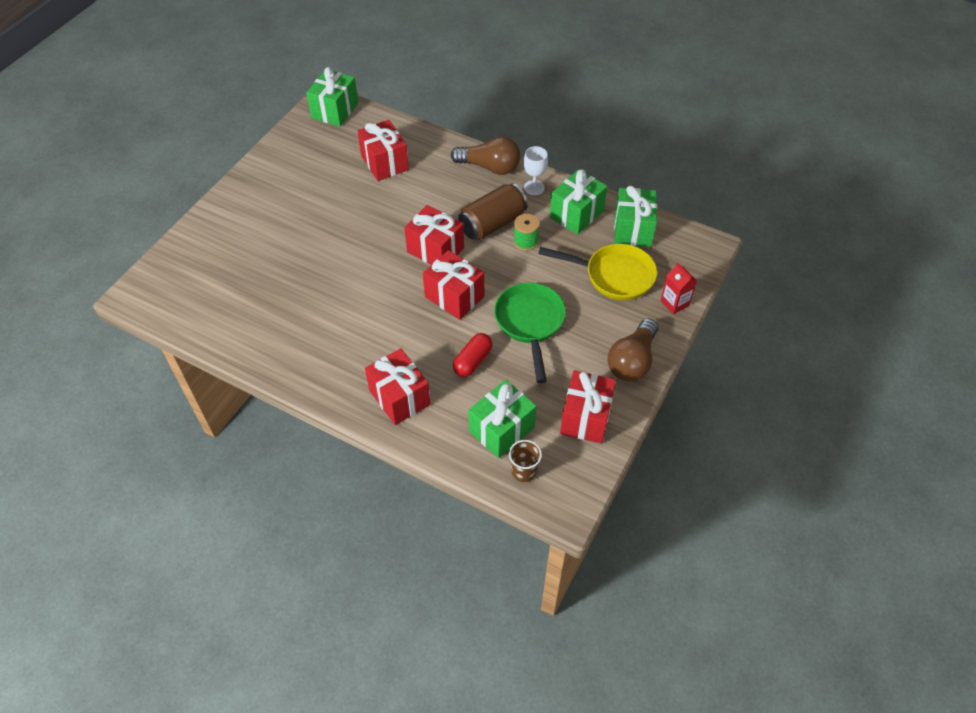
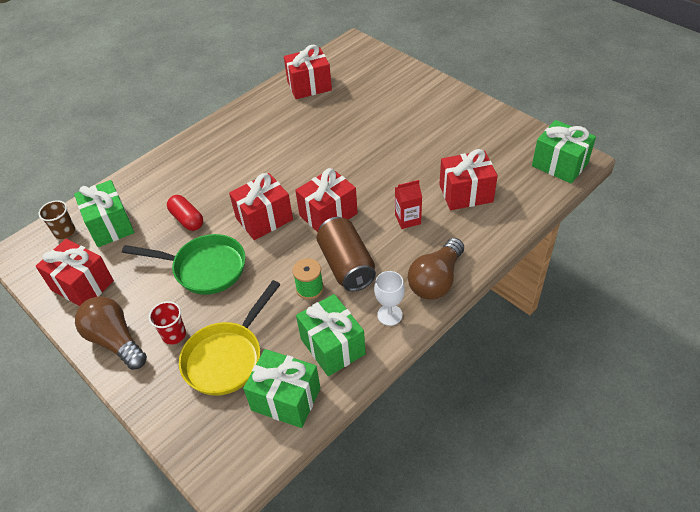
camera: 110 degrees right, 5 degrees down
red gift [365,348,430,425] -> red gift moved to [284,45,332,99]
red carton [660,262,697,314] -> red carton moved to [395,180,422,229]
none -> red cup [149,301,186,344]

